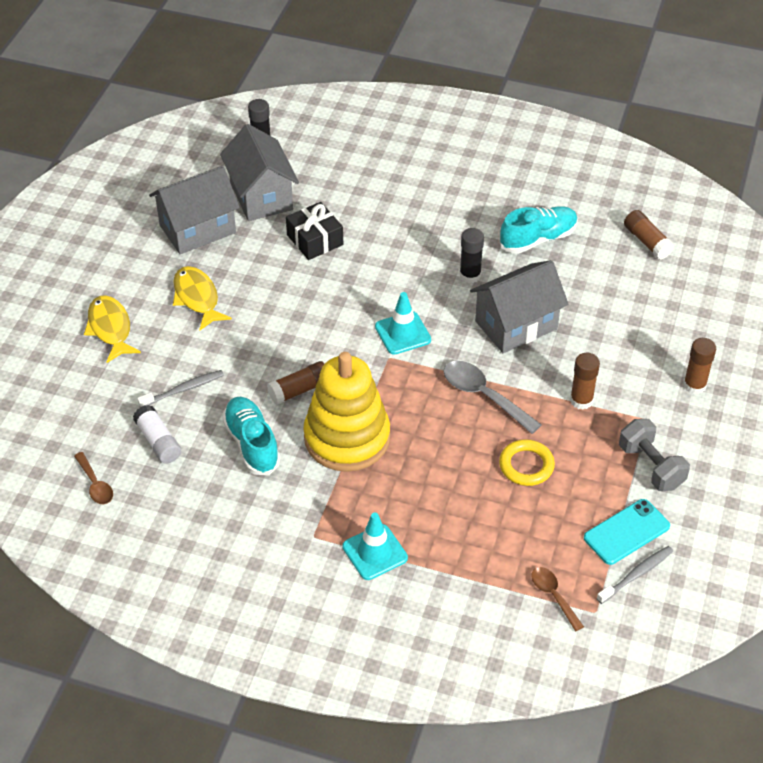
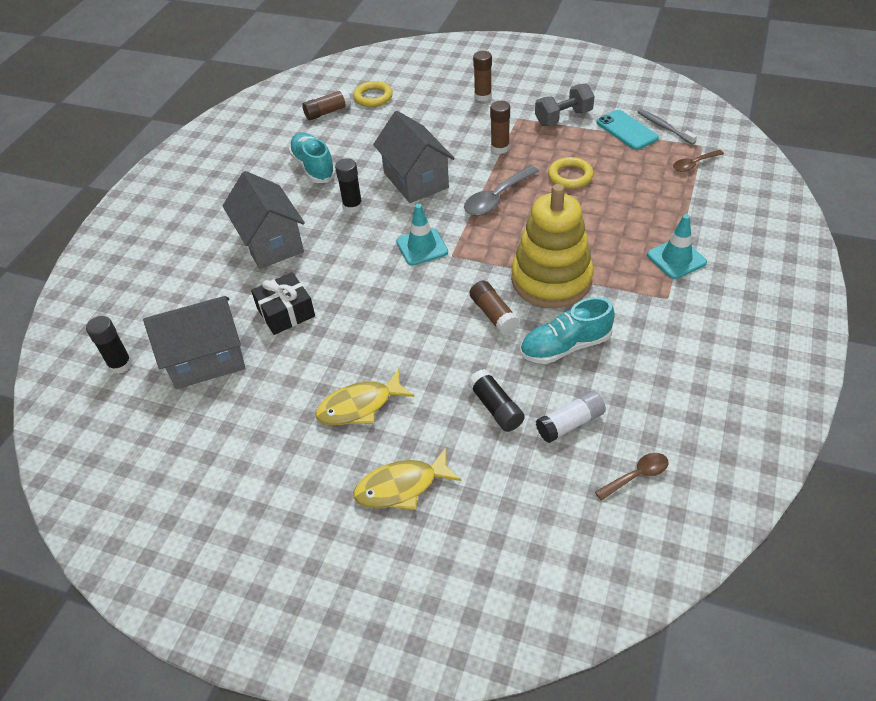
camera: 85 degrees left, 0 degrees up
grey toothbrush [137,370,224,407] -> black glue stick [468,369,525,432]
grey house [149,166,240,254] -> grey house moved to [223,171,305,269]
none -> yellow ring [353,81,393,107]

